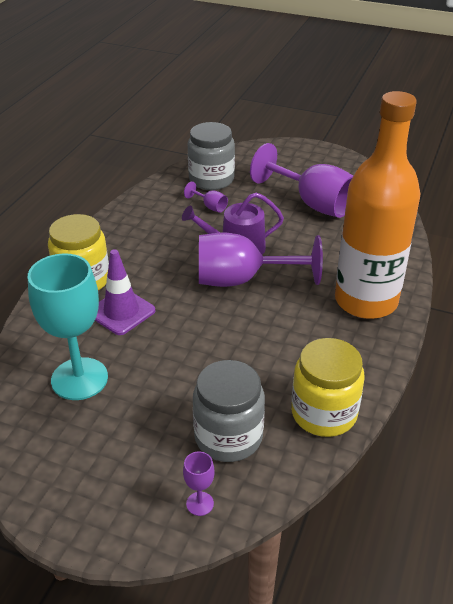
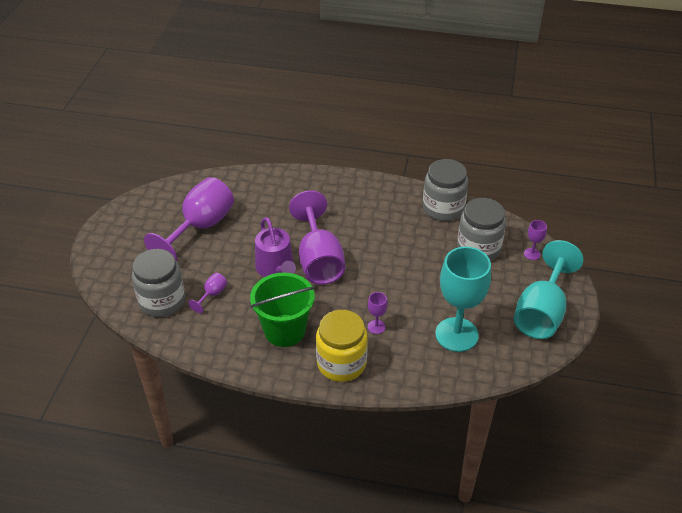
camera: 100 degrees left, 5 degrees up
purple traffic cone [95,249,155,335] -> purple goblet [368,292,388,334]
yellow jar [291,338,365,437] -> grey jar [423,159,468,221]
orange bottle [335,91,420,319] -> none
none -> green bucket [250,272,315,347]
none -> turquoise goblet [514,240,584,339]

